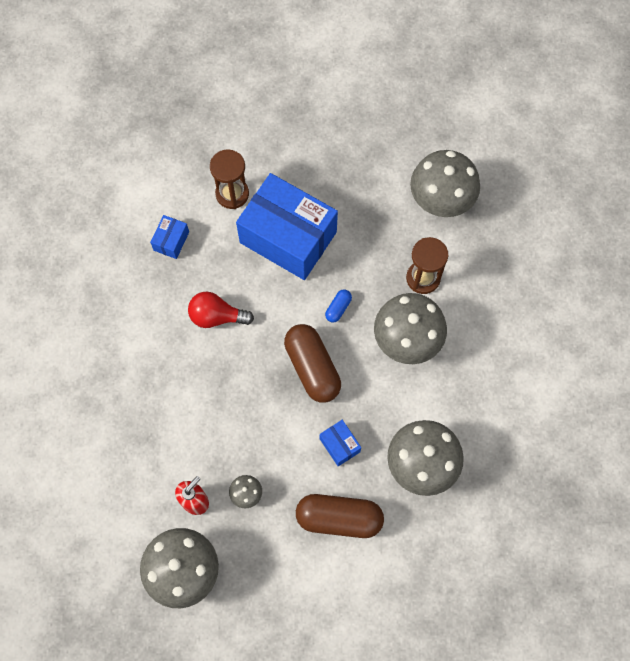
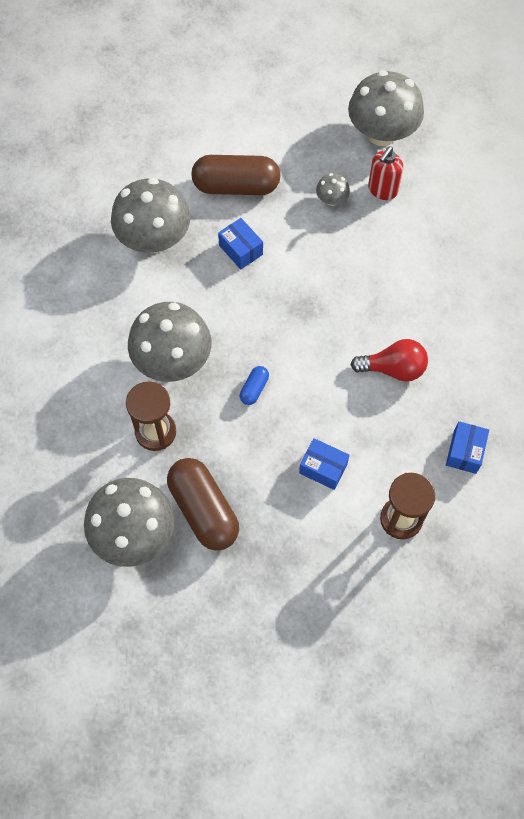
camera: 175 degrees right, 5 degrees down
blue box [236,173,338,280] -> blue box [299,438,350,490], size x0.41
brown capsule [284,324,341,403] -> brown capsule moved to [167,458,239,551]

